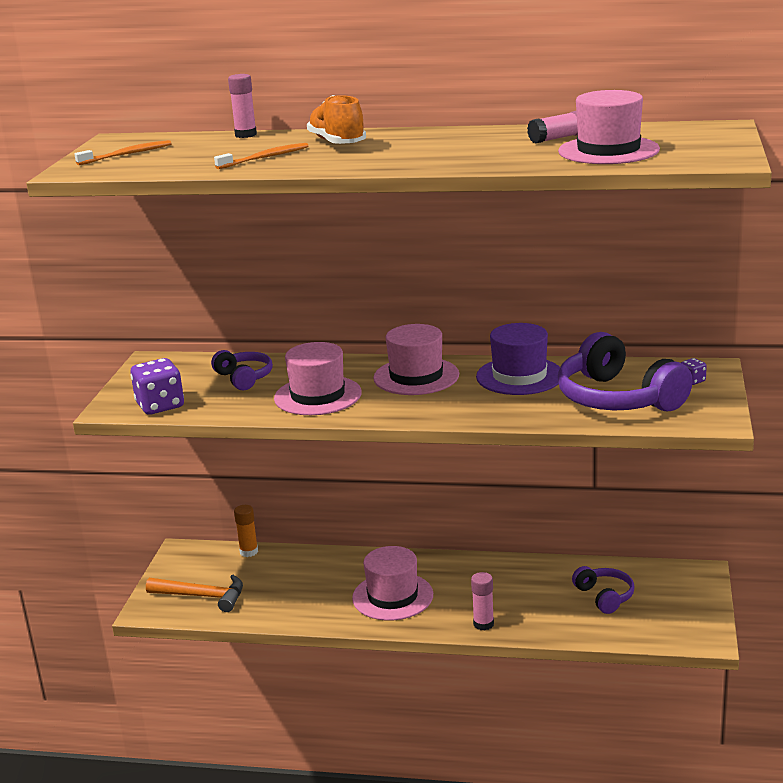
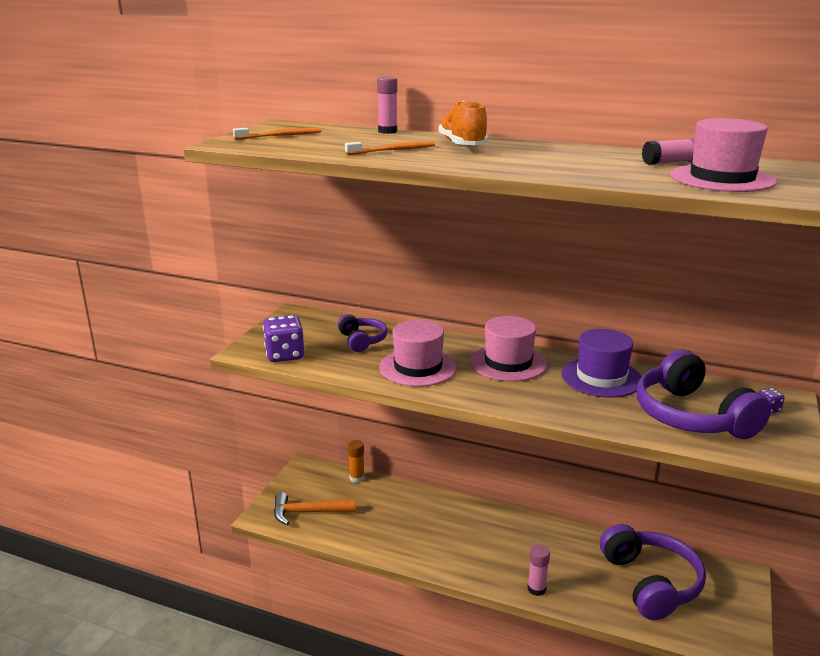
camera: 10 degrees right, 0 degrees up
orange hammer [146,575,243,612] -> orange hammer turned 150 degrees clockwise [274,492,356,525]
pink hat [352,546,433,621] -> none
purple headphones [572,566,635,614] -> purple headphones [600,524,706,620], size x1.87

